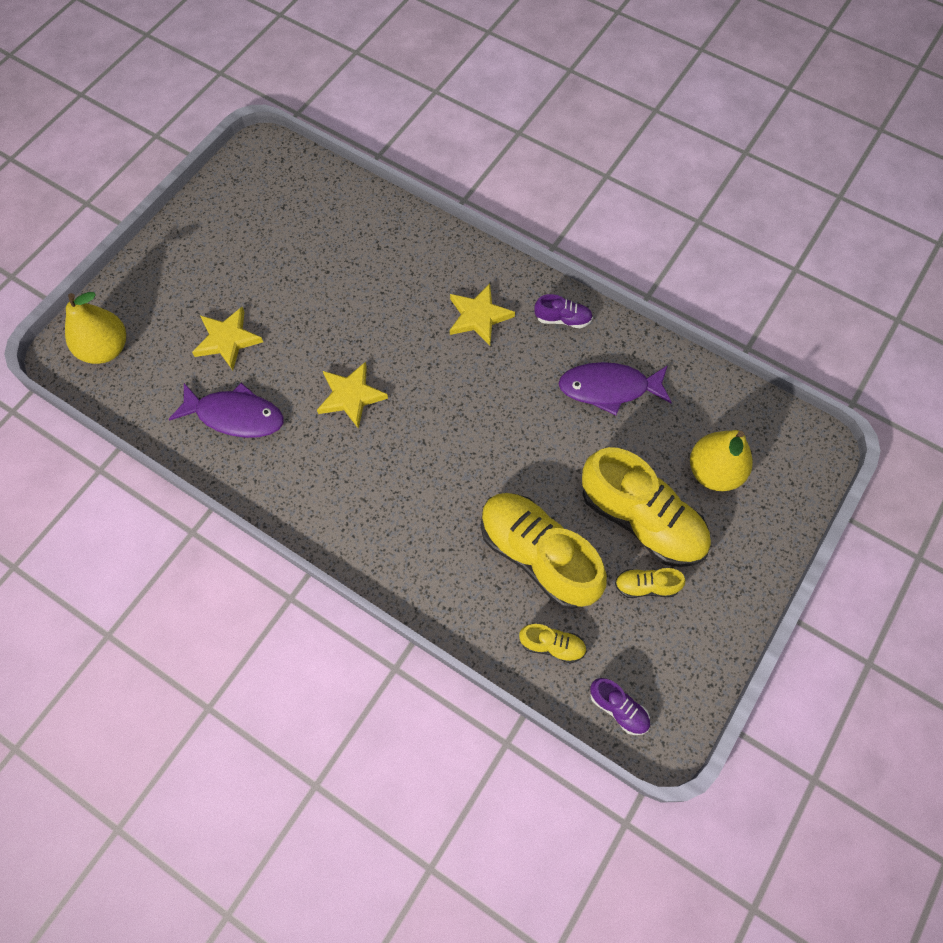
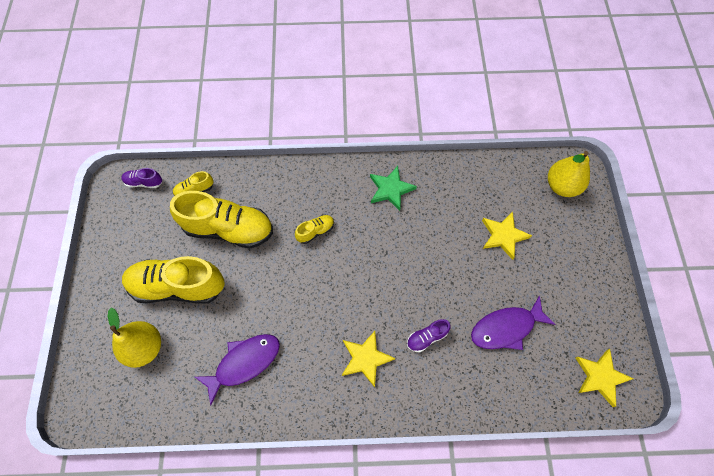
camera: 145 degrees right, 0 degrees up
purple fish [169,383,284,438] -> purple fish moved to [471,296,556,350]
yellow star [317,361,388,429] -> yellow star moved to [575,349,633,407]
purple shoe [534,294,593,328] -> purple shoe moved to [407,319,451,353]
yellow shoe [615,568,686,598] -> yellow shoe moved to [295,215,334,244]
none -> green star [370,166,417,211]

